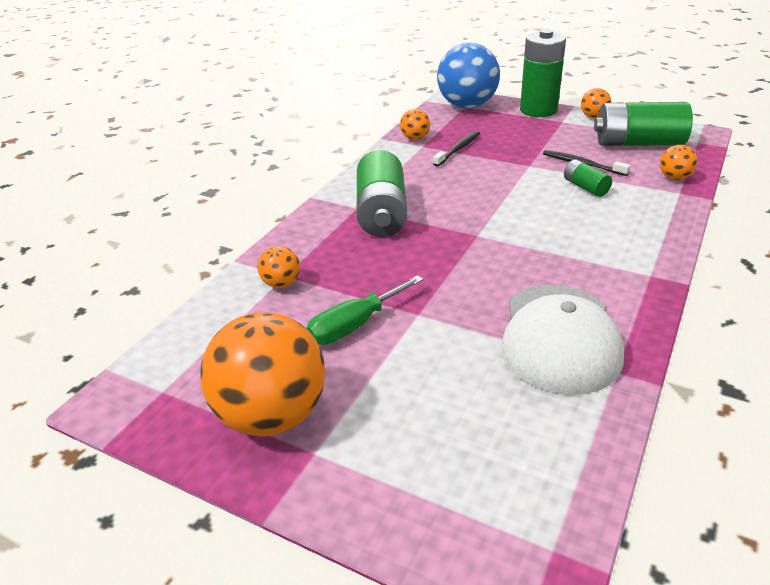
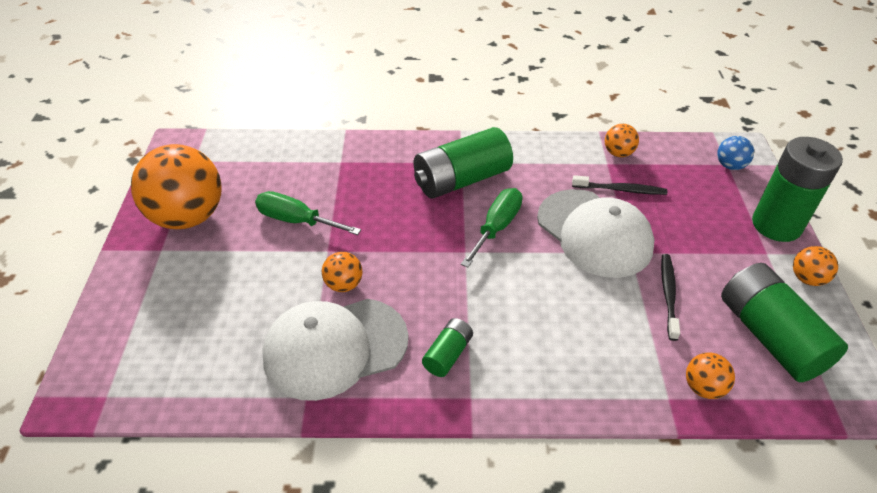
camera: 60 degrees right, 10 degrees up
orange ball [258,246,300,288] -> orange ball moved to [322,252,363,292]
blue ball [437,43,500,109] -> blue ball [717,136,754,170], size x0.45
green battery [564,159,612,197] -> green battery moved to [422,318,473,377]
none -> green screwdriver [461,188,523,268]
none -> white cap [537,189,654,278]

